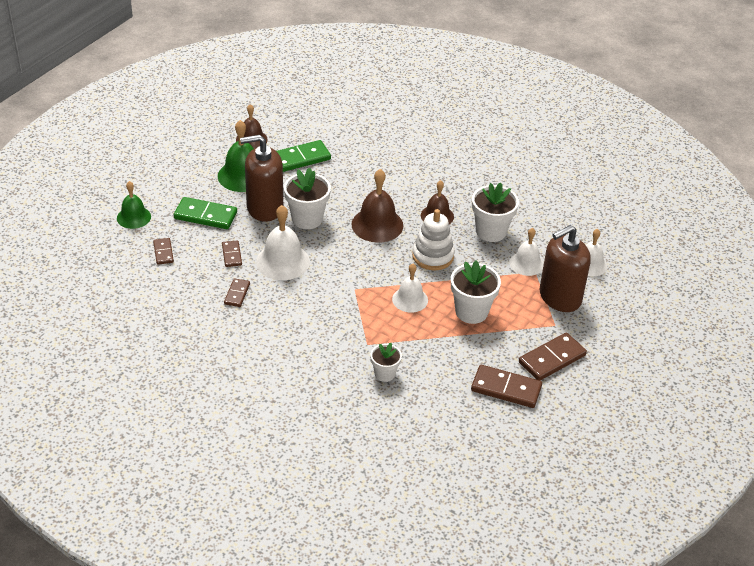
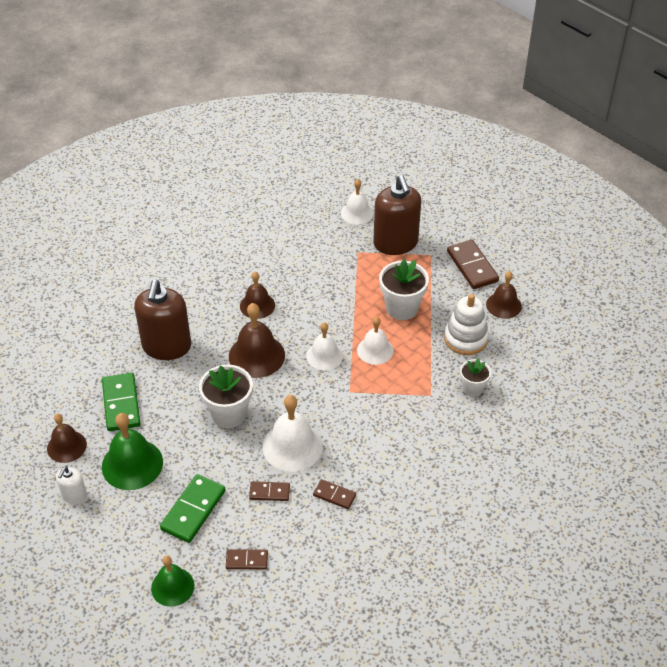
camera: 75 degrees left, 5 degrees up
brown soap dispenser [240,135,283,222] -> brown soap dispenser moved to [134,280,191,360]
white stacking toy [412,209,455,270] -> white stacking toy moved to [444,294,489,355]
brown domino [471,365,542,408] -> brown bell [486,271,522,319]
white flower pot [472,183,519,242] -> none
white bell [509,228,544,276] -> white bell moved to [306,322,343,370]
none -> white soap dispenser [56,466,87,504]

